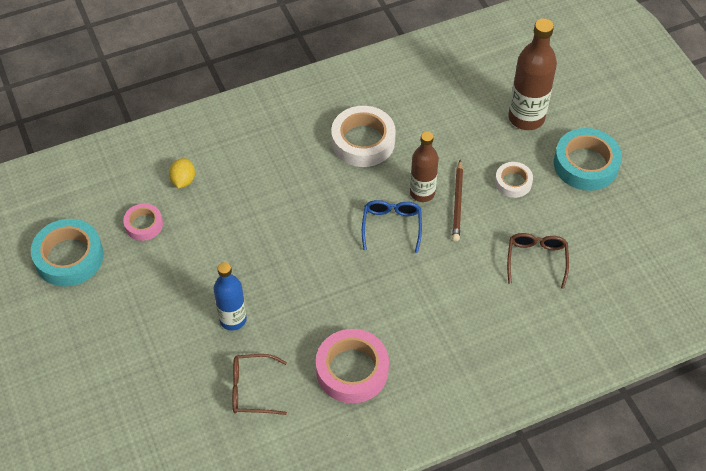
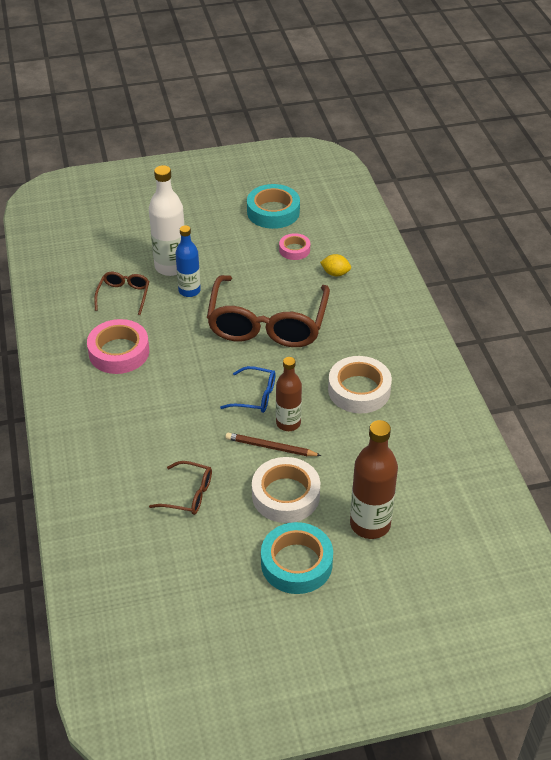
camera: 100 degrees right, 10 degrees down
white tape [495,162,533,198] -> white tape [252,457,320,523], size x1.77
none -> white bottle [149,165,184,276]
none -> brown glasses [207,275,330,347]

